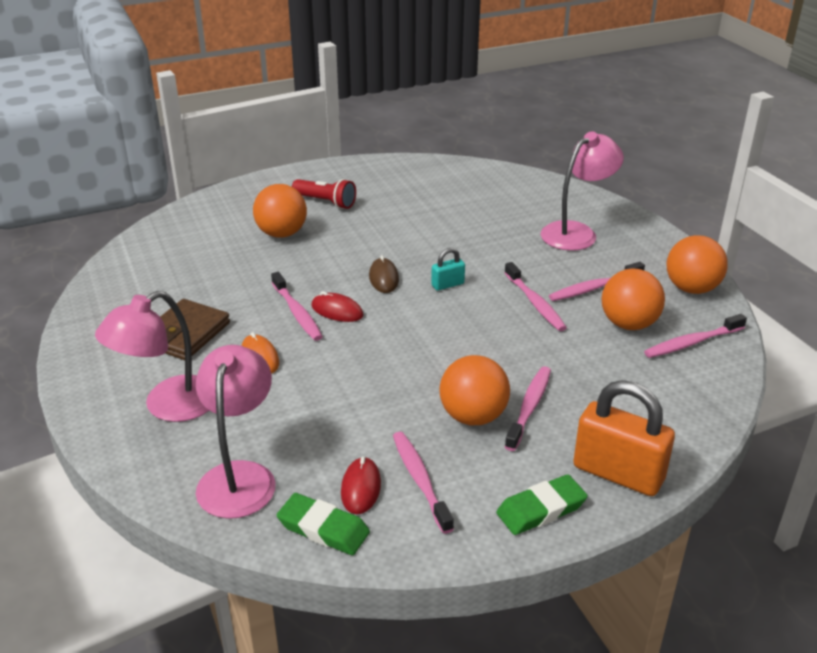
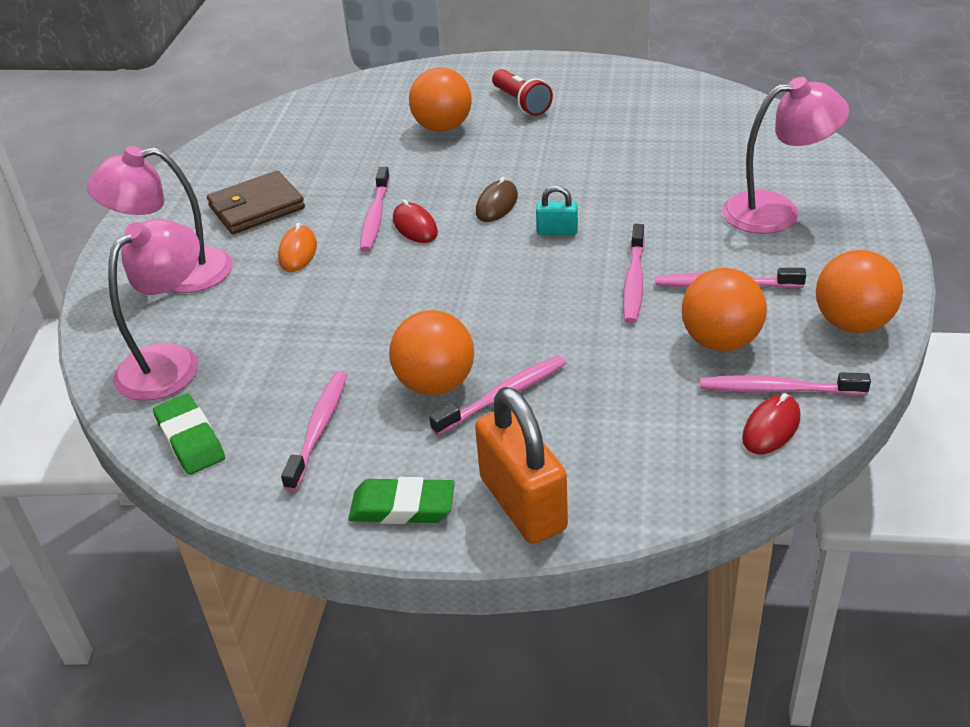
camera: 35 degrees right, 5 degrees up
red mouse [341,457,381,514] -> red mouse moved to [742,393,800,454]

